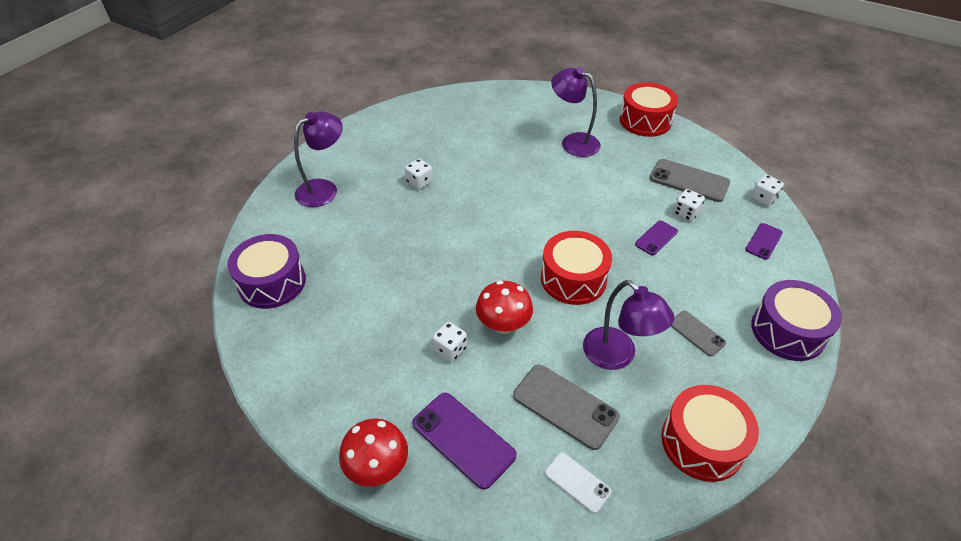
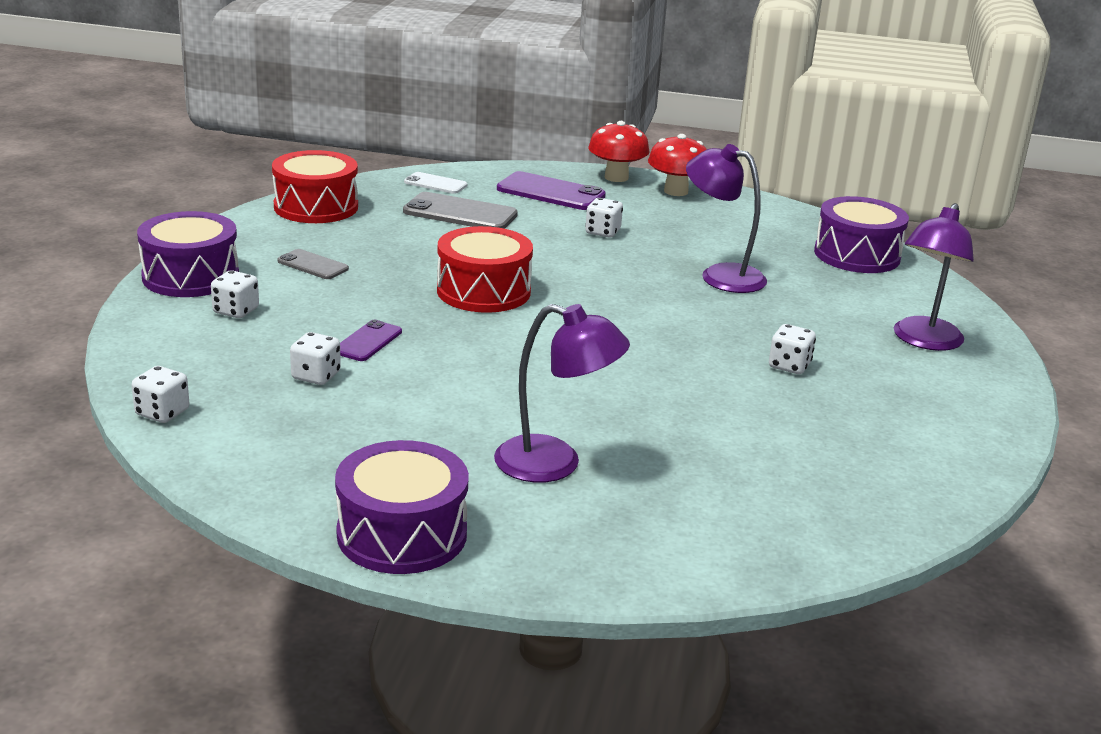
camera: 160 degrees right, 20 degrees down
red mushroom [476,280,533,334] -> red mushroom moved to [648,134,707,196]
purple lamp [583,280,675,370] -> purple lamp moved to [686,144,767,293]
red drum [620,82,678,137] -> purple drum [335,440,469,574]
grey phone [650,159,730,202] -> none
purple phone [745,223,783,260] -> none
none -> white dice [211,270,259,318]

